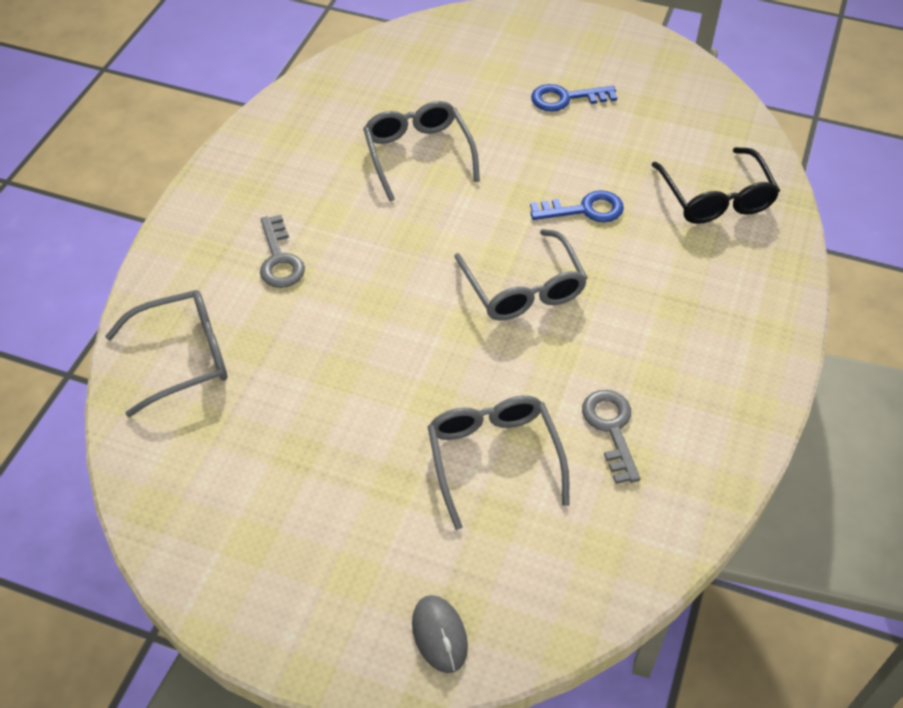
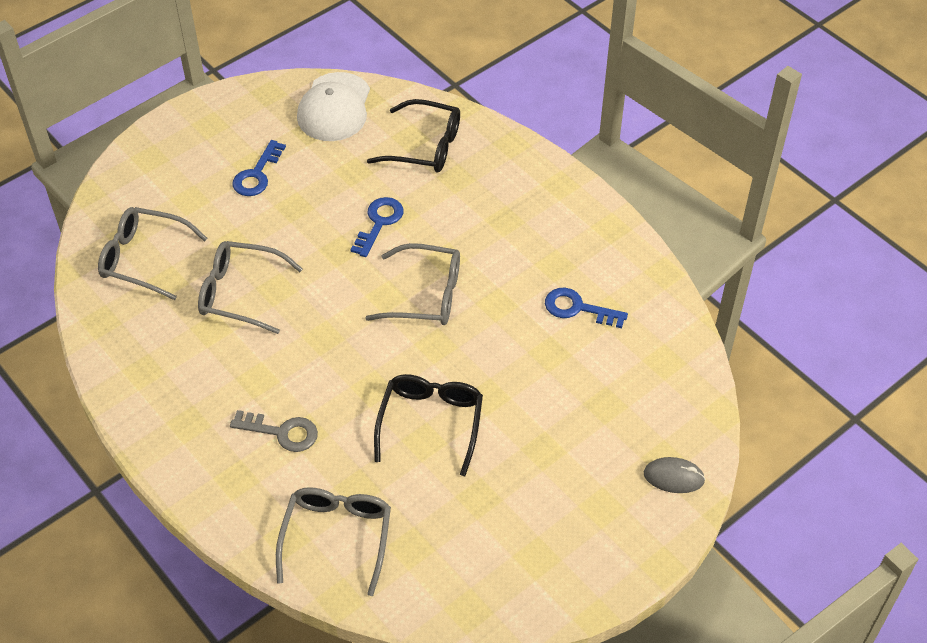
camera: 60 degrees left, 0 degrees up
grey glasses [428,395,570,530] -> grey glasses moved to [98,207,208,300]
grey key [582,390,640,484] -> blue key [545,288,628,328]
none -> white cap [297,72,370,141]
none -> black glasses [374,374,483,476]

